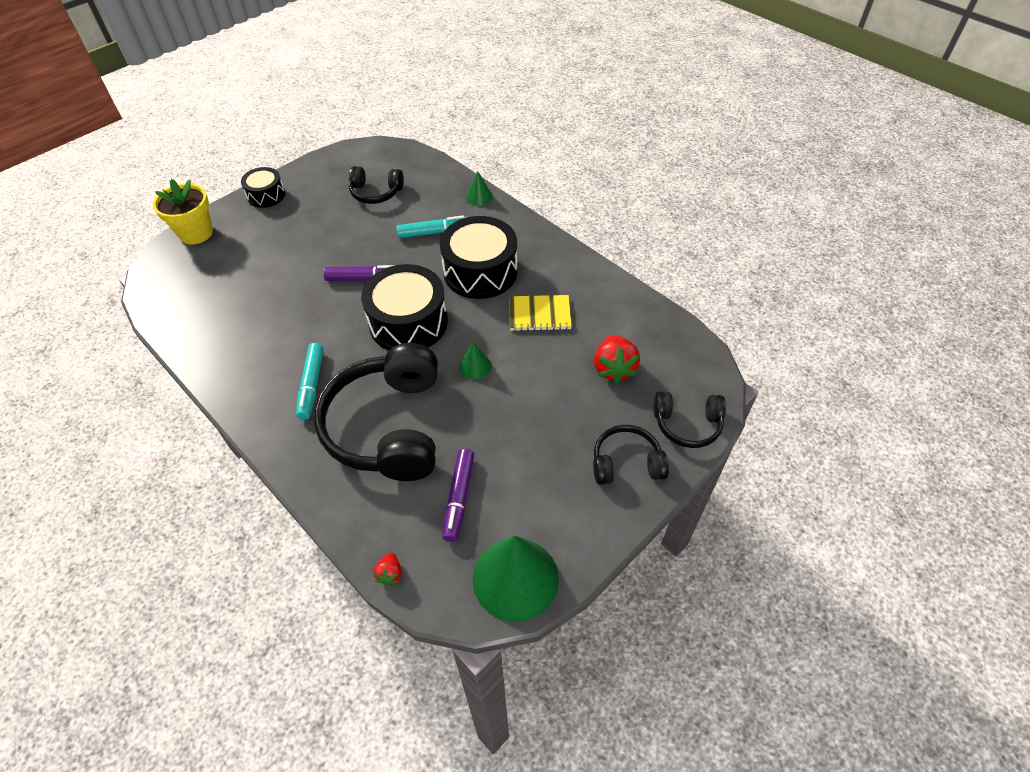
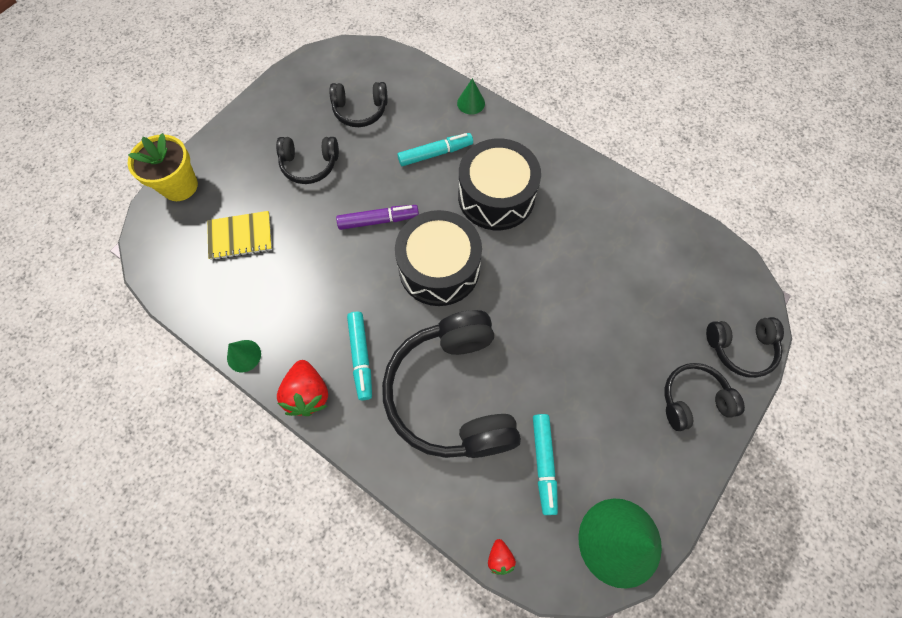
camera: 10 degrees left, 15 degrees up
black drum [241,167,285,208] -> none
purple marker [442,449,474,542] -> turquoise marker [533,414,558,515]
green cone [459,342,491,380] -> green cone moved to [227,340,261,372]
yellow notebook [509,295,572,331] -> yellow notebook moved to [207,211,272,260]
red strawberry [594,335,640,384] -> red strawberry moved to [277,360,328,416]
none -> black headphones [276,137,339,184]

